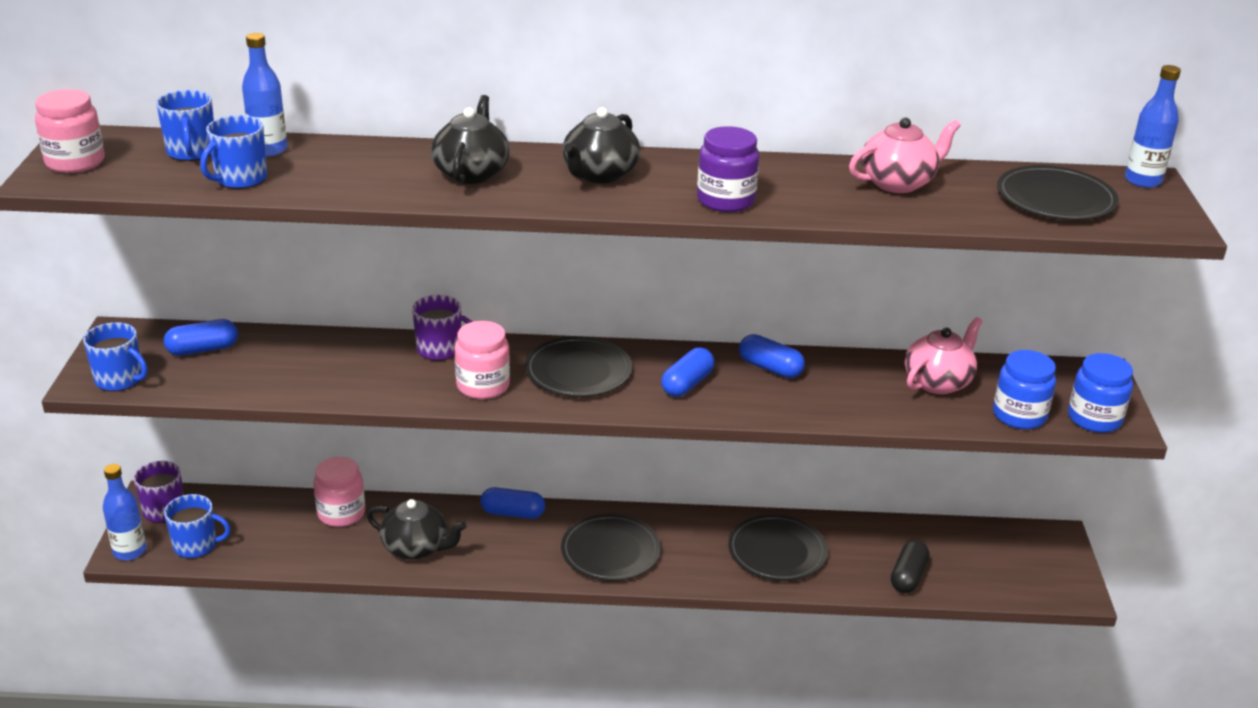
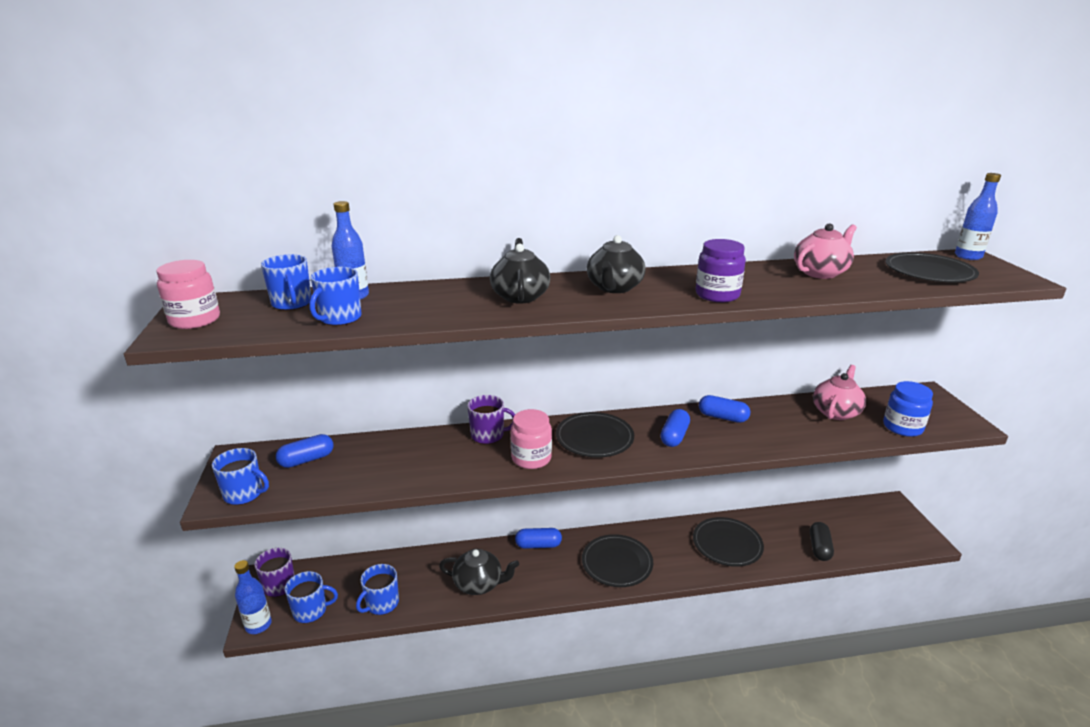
camera: 10 degrees left, 5 degrees down
pink jar [314,457,365,527] -> none
blue jar [1068,353,1133,433] -> none
none -> blue mug [356,564,399,615]

